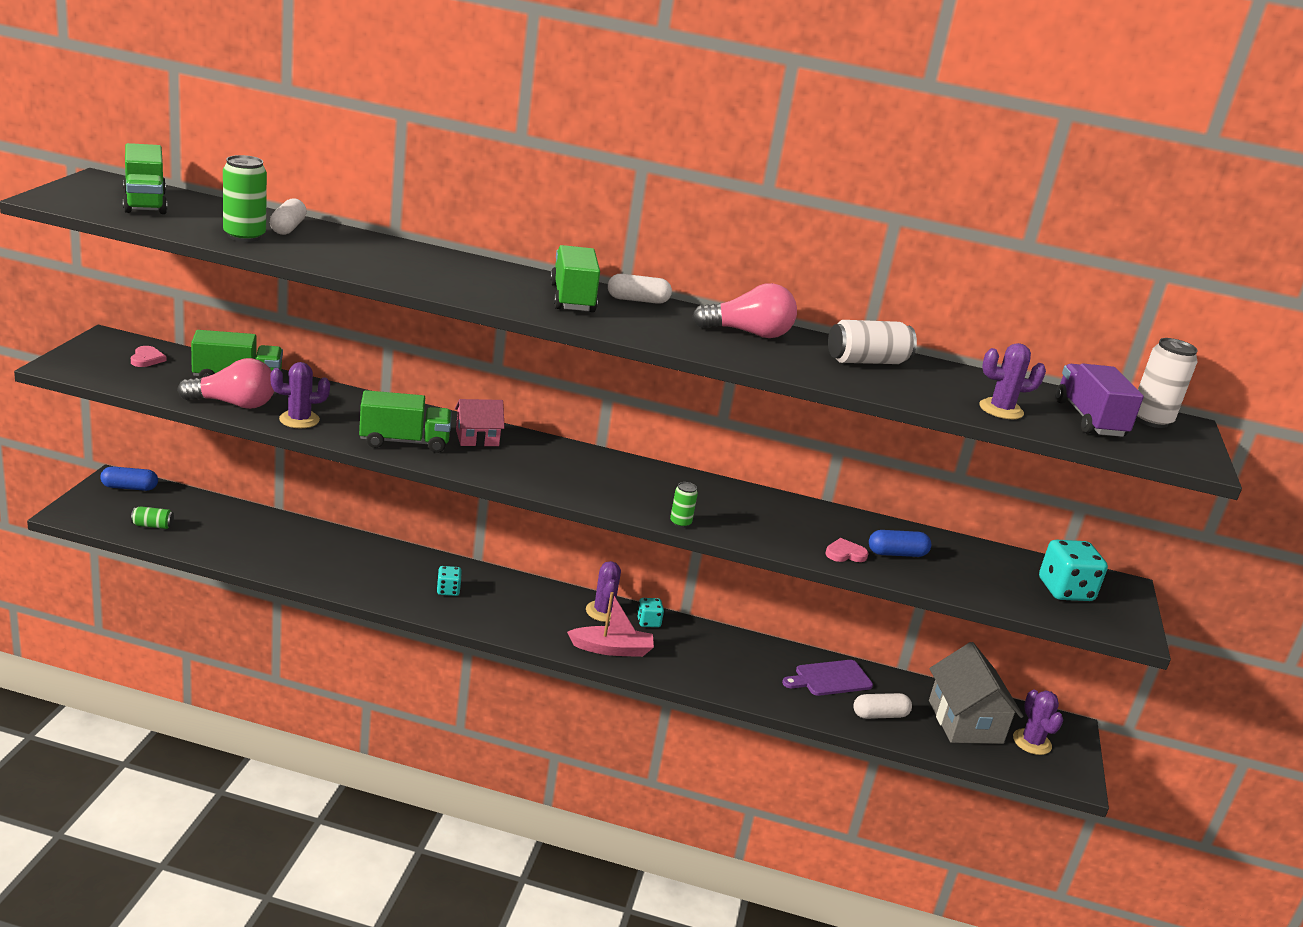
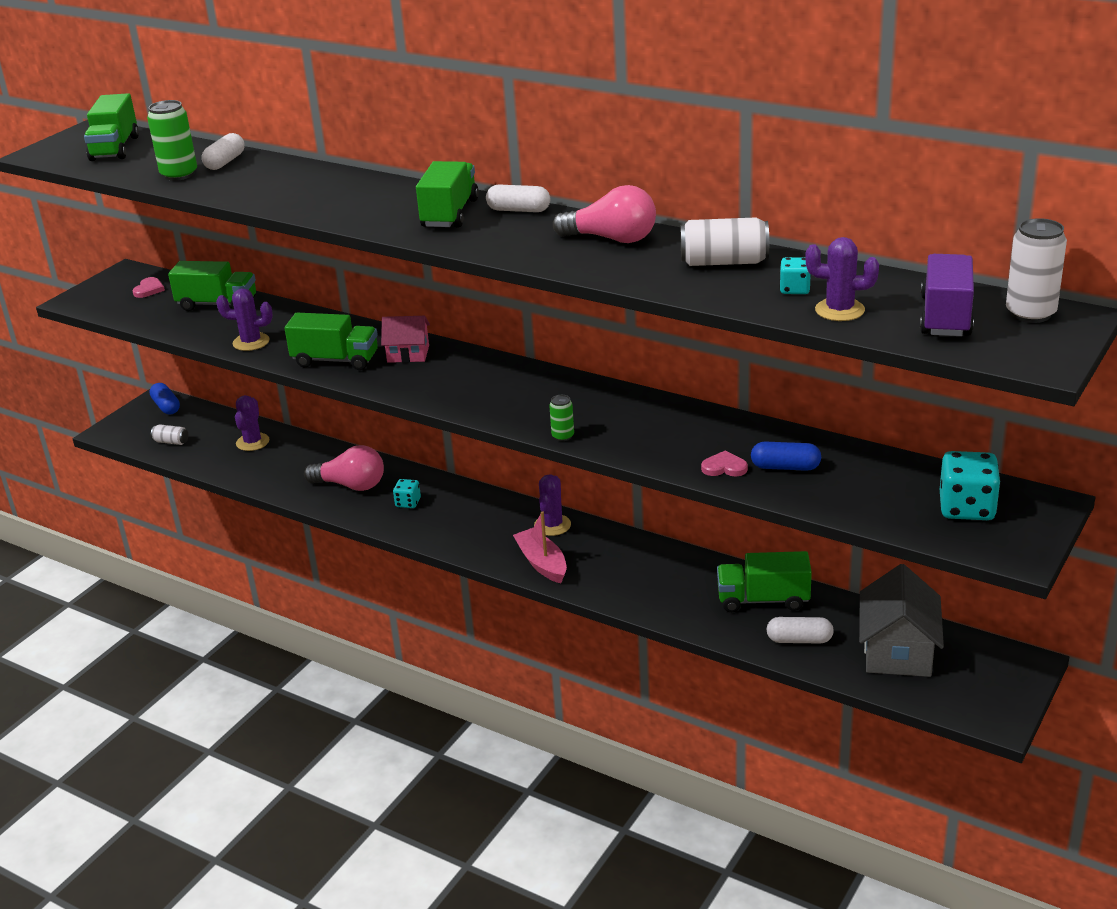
camera: 25 degrees right, 5 degrees up
blue capsule [100,466,158,491] -> blue capsule turned 45 degrees clockwise [149,383,180,415]
green can [131,506,174,529] -> white can [151,424,188,445]
pink light bulb [177,358,274,409] -> pink light bulb moved to [304,445,384,491]
pink boat [567,592,654,657] -> pink boat turned 135 degrees counterclockwise [513,511,567,583]
turquoise dice [637,598,664,627] -> turquoise dice moved to [779,257,811,294]
purple cutting board [782,660,873,696] -> green truck [717,551,812,612]
purple cactus [1013,690,1063,755] -> purple cactus moved to [235,395,269,451]

